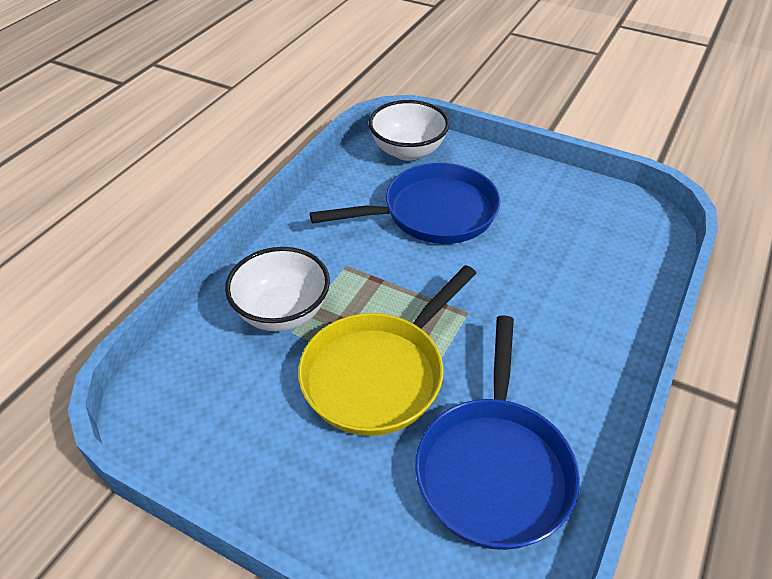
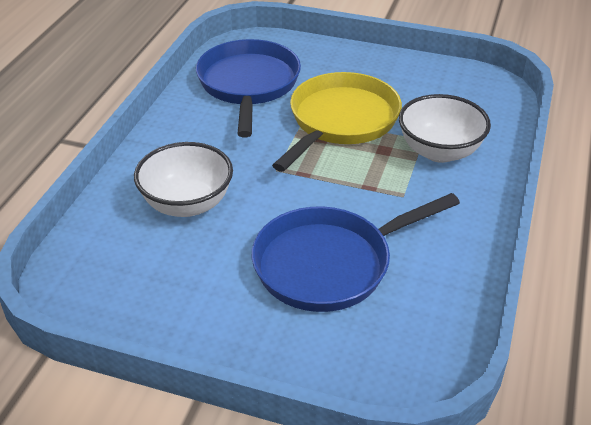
camera: 170 degrees right, 5 degrees down
white bowl [369,100,449,161] -> white bowl moved to [134,142,233,217]

